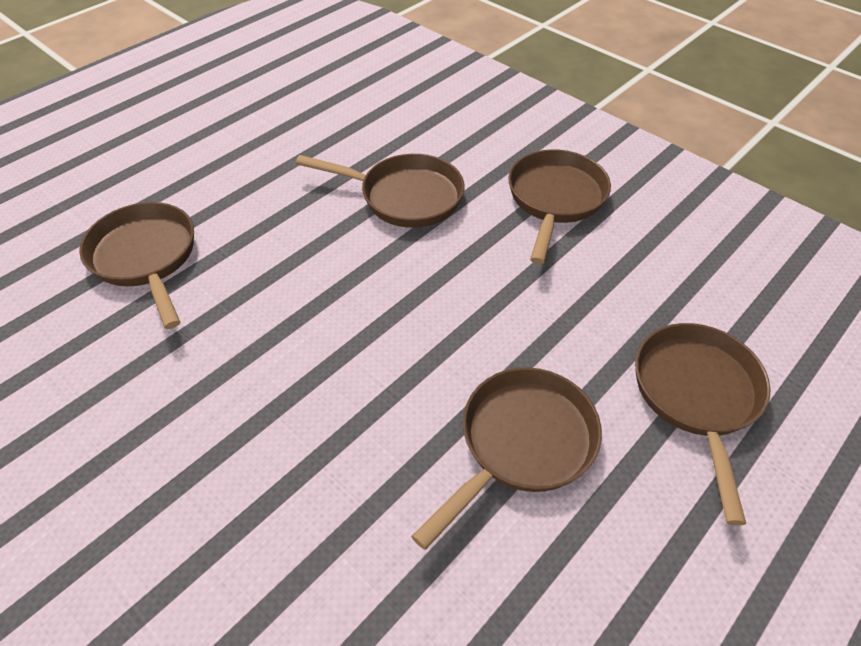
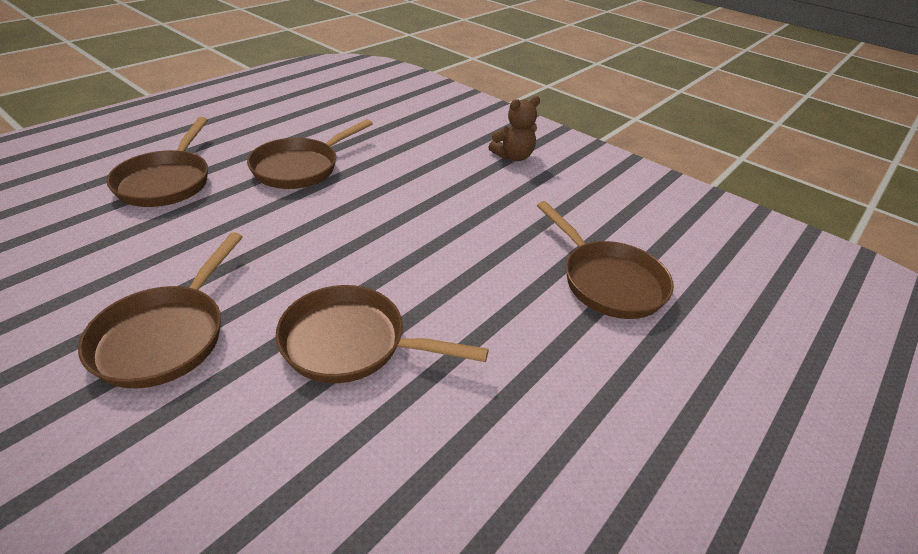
camera: 175 degrees right, 10 degrees down
none -> brown teddy bear [489,96,540,161]

